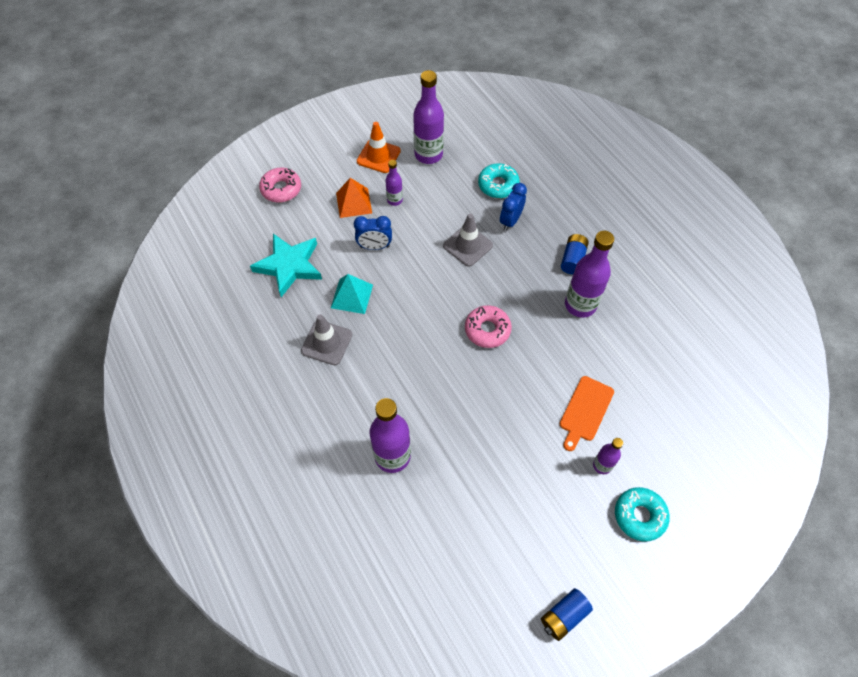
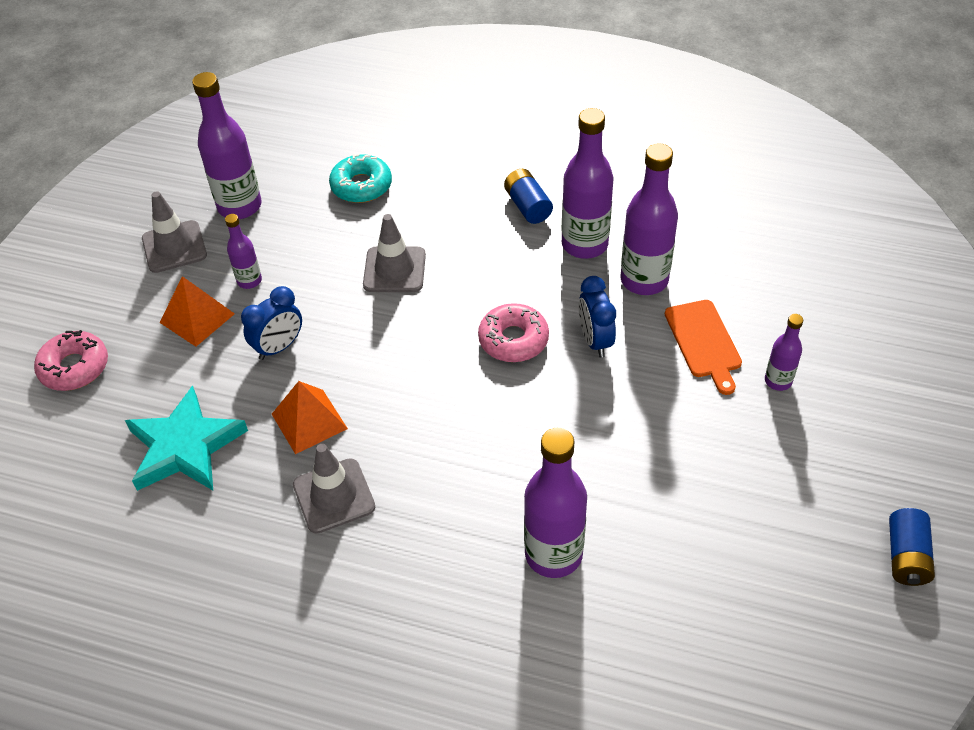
camera: 40 degrees left, 10 degrees down
turquoise pyramid [331,274,373,314] -> orange pyramid [272,381,348,454]
orange traffic cone [357,122,401,173] -> grey traffic cone [142,191,207,273]
blue clock [500,183,527,231] -> blue clock moved to [579,276,616,358]
turquoise donut [615,487,670,542] -> none
none -> purple bottle [620,143,678,295]

